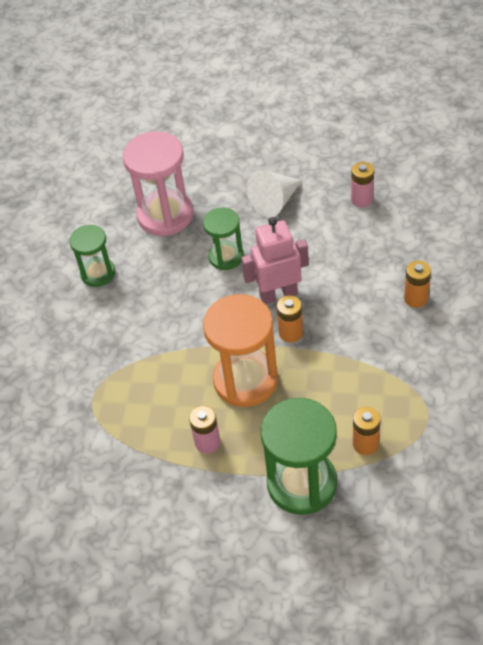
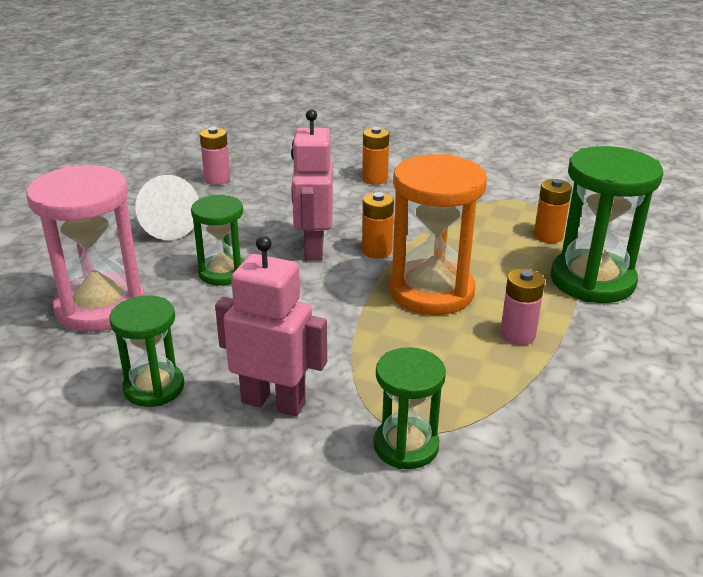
camera: 80 degrees left, 20 degrees down
none -> pink robot [215,236,327,417]
none -> green hourglass [374,347,446,469]

